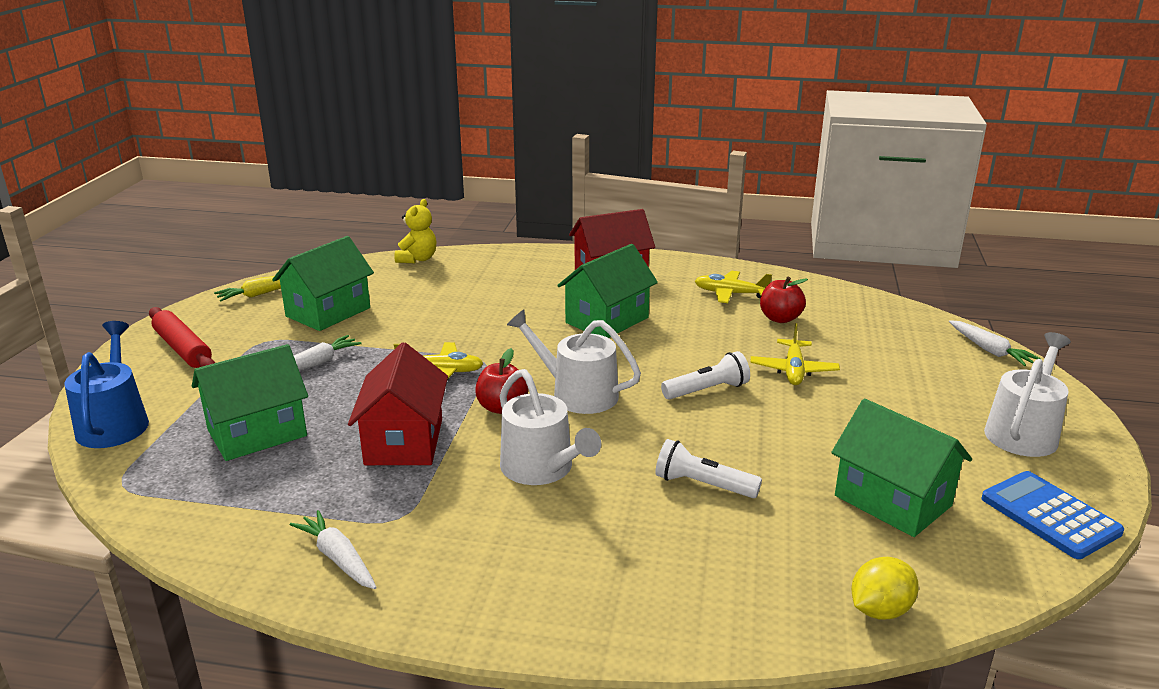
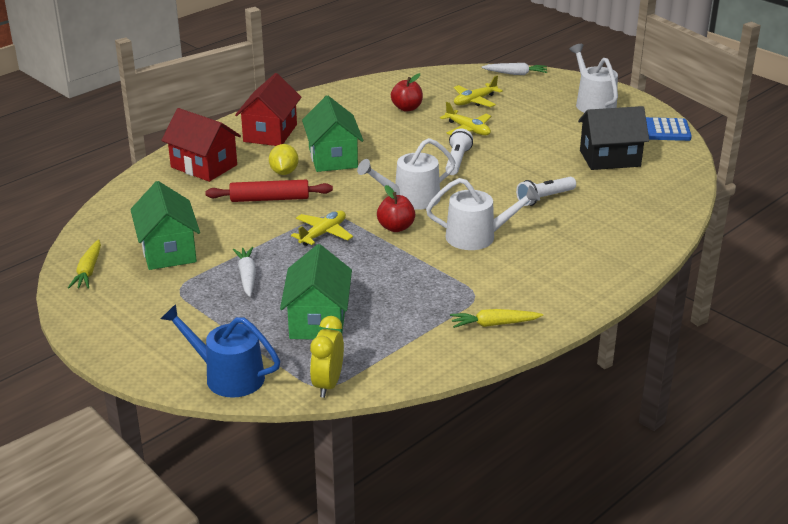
camera: 55 degrees left, 5 degrees up
red rolling pin [149,307,215,368] -> red rolling pin moved to [205,180,333,202]
white carrot [290,510,377,589] -> yellow carrot [450,309,543,328]
red house [348,342,448,465] -> red house moved to [161,108,241,182]
yellow teddy bear [394,199,436,263] -> none
yellow plane [695,271,772,303] -> yellow plane moved to [453,76,503,107]
green house [831,399,972,537] -> black house [578,106,649,170]
yellow lemon [851,557,919,620] -> yellow lemon moved to [269,144,299,175]
none -> yellow clock [310,316,344,398]

